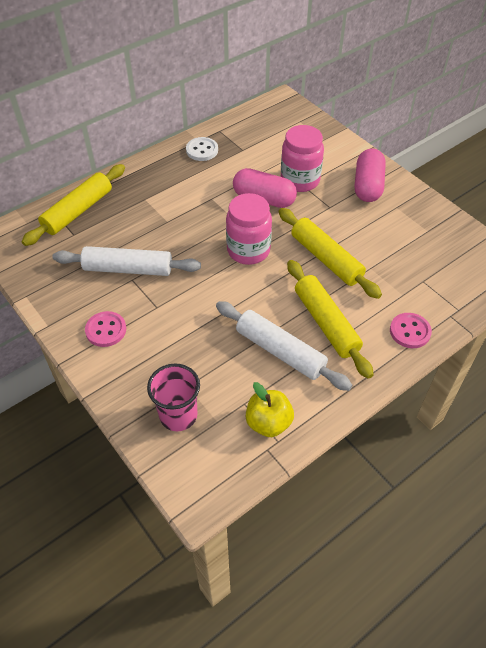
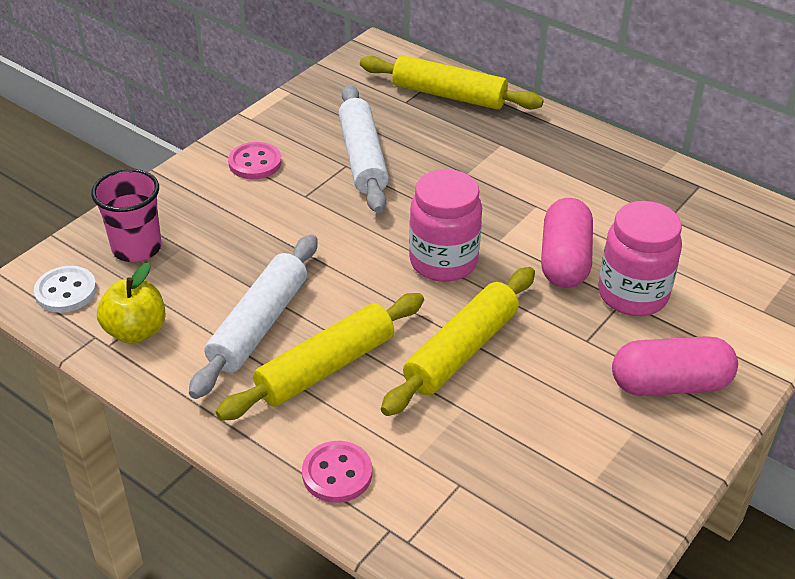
camera: 75 degrees right, 10 degrees down
white button [186,137,218,161] -> white button moved to [34,266,97,313]

